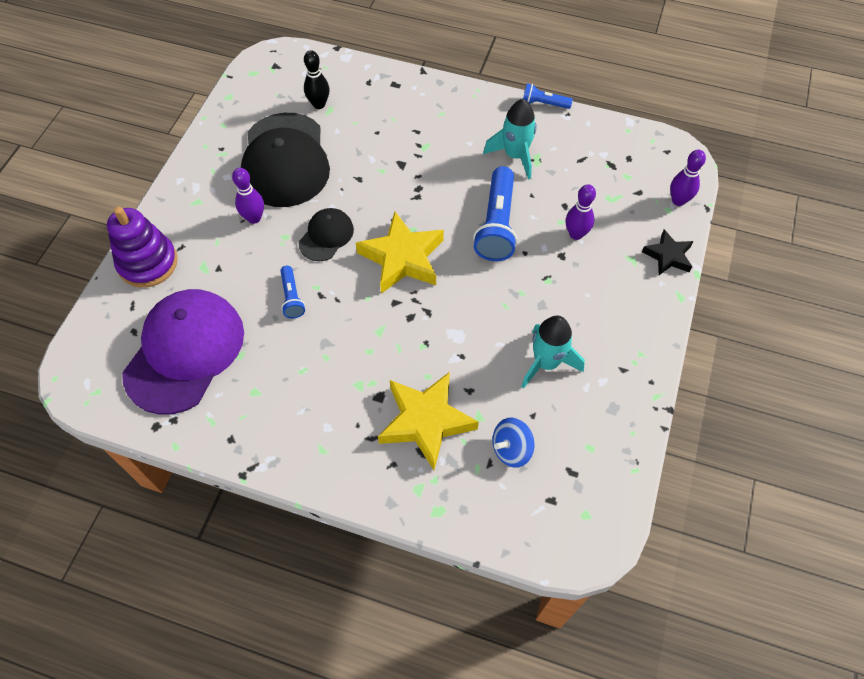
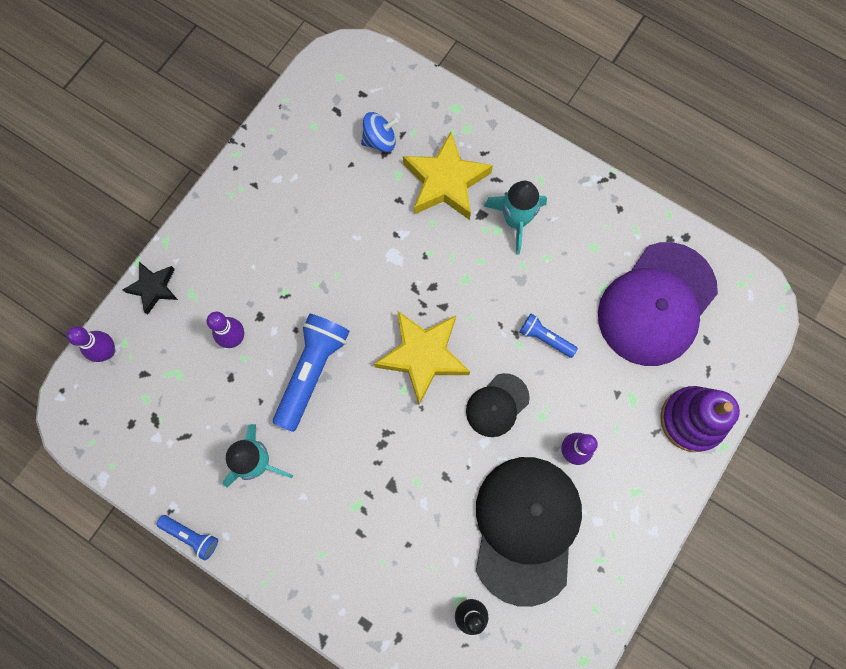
camera: 165 degrees left, 15 degrees up
blue flashlight [280,266,305,319] -> blue flashlight turned 60 degrees counterclockwise [519,314,578,358]
turquoise rocket [521,316,585,389] -> turquoise rocket moved to [484,181,547,255]

